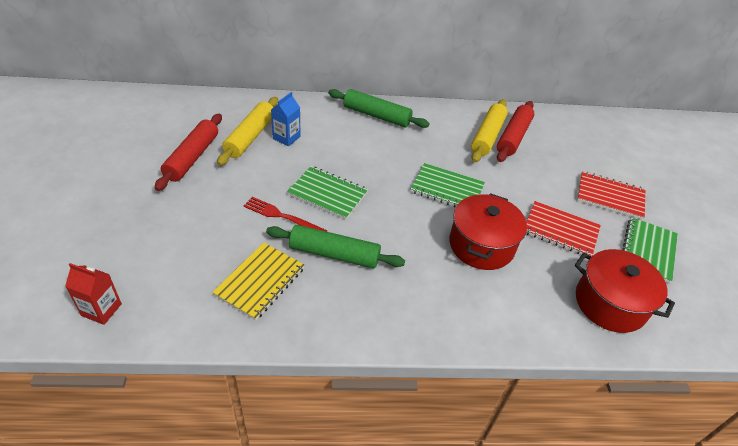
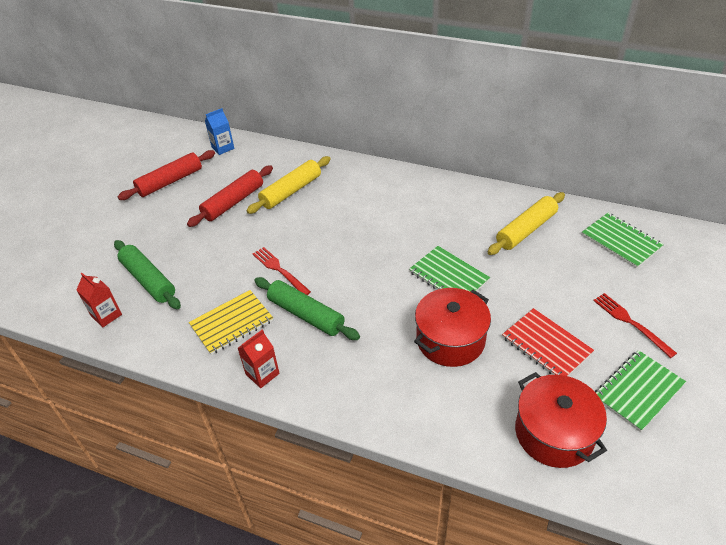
camera: 30 degrees right, 0 degrees up
blue carton [271,92,301,146] -> blue carton moved to [205,108,234,155]
green notebook [287,166,368,220] -> green notebook moved to [582,213,664,268]
green rolling pin [328,89,430,128] -> green rolling pin moved to [114,240,181,309]
red rolling pin [497,101,534,162] -> red rolling pin moved to [118,150,215,200]
red notebook [577,171,645,219] -> red fork [593,293,677,358]
none -> red carton [238,329,280,388]

